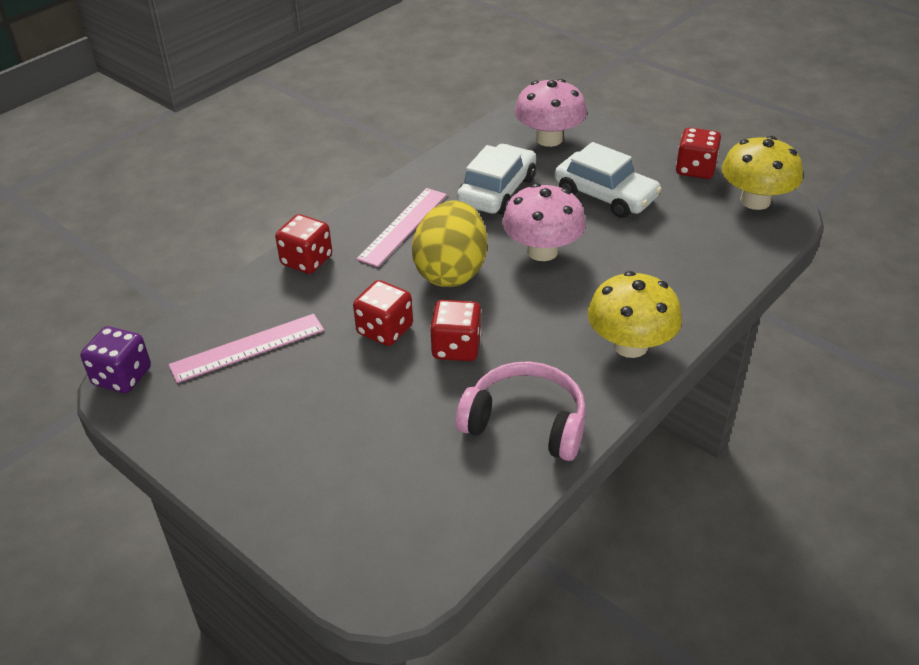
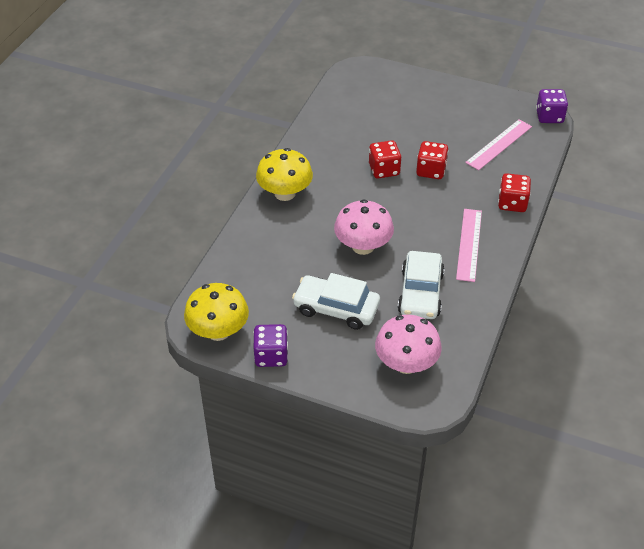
camera: 160 degrees right, 5 degrees up
yellow egg [412,201,487,287] -> none
pink headphones [456,361,586,461] -> none
red dice [676,127,721,179] -> purple dice [253,324,288,367]

